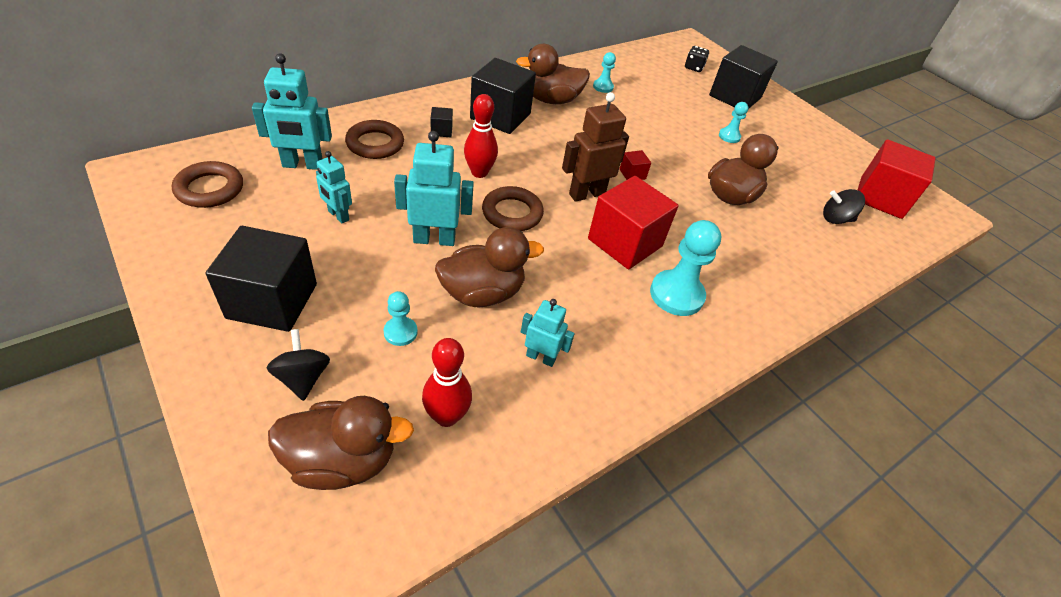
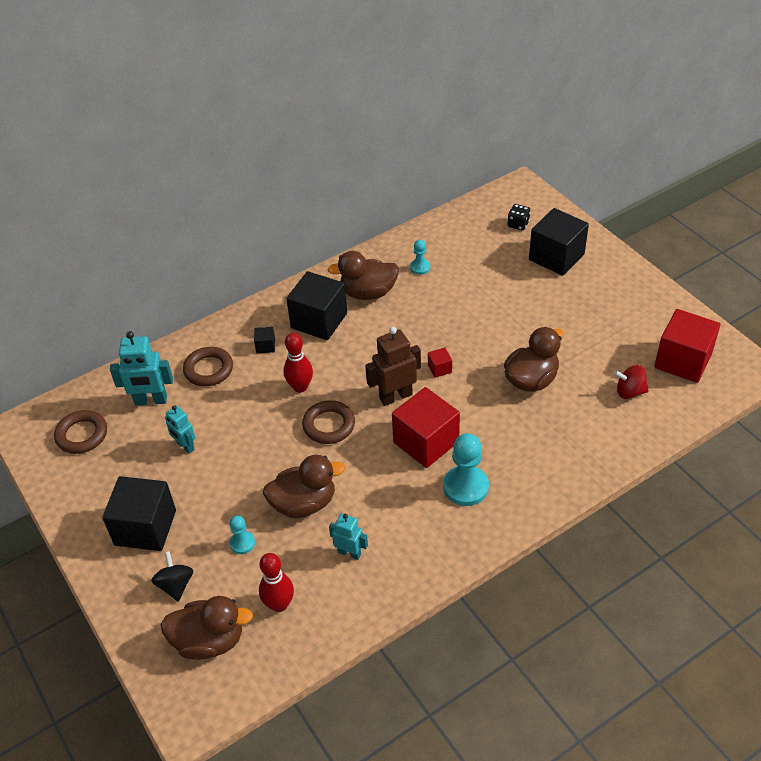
camera: 10 degrees right, 0 degrees up
turquoise robot [394,131,474,246] -> none
turquoise pawn [719,102,748,143] -> none
black spinning top [823,189,865,224] -> red spinning top [614,365,648,399]

